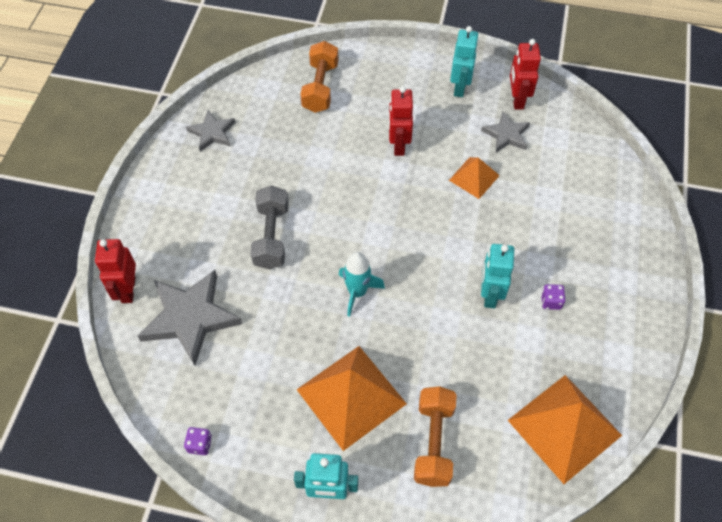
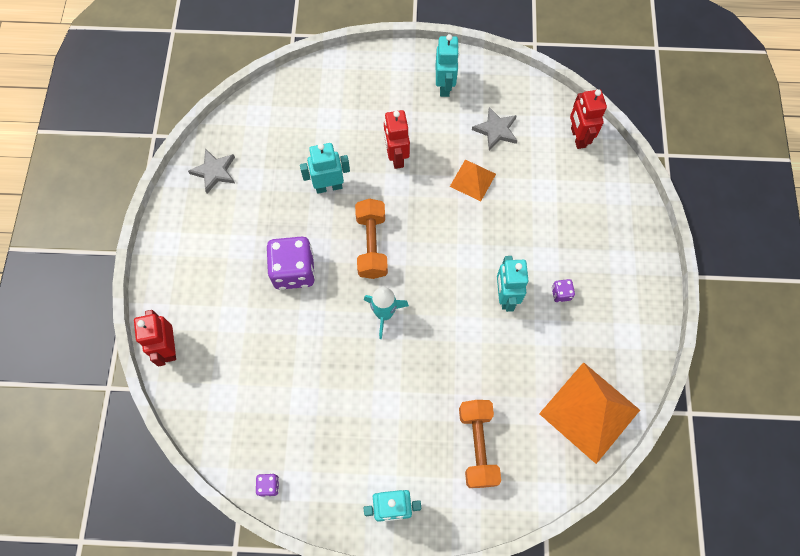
camera: 10 degrees left, 10 degrees up
grey star [137,270,242,366] -> none
grey dumbbell [250,185,289,269] -> purple dice [267,237,315,290]
orange pyramid [296,346,407,451] -> none
orange dumbbell [300,41,338,113] -> orange dumbbell moved to [355,199,388,279]
red robot [510,39,541,110] -> red robot moved to [570,89,607,149]
none -> turquoise robot [300,143,350,194]

